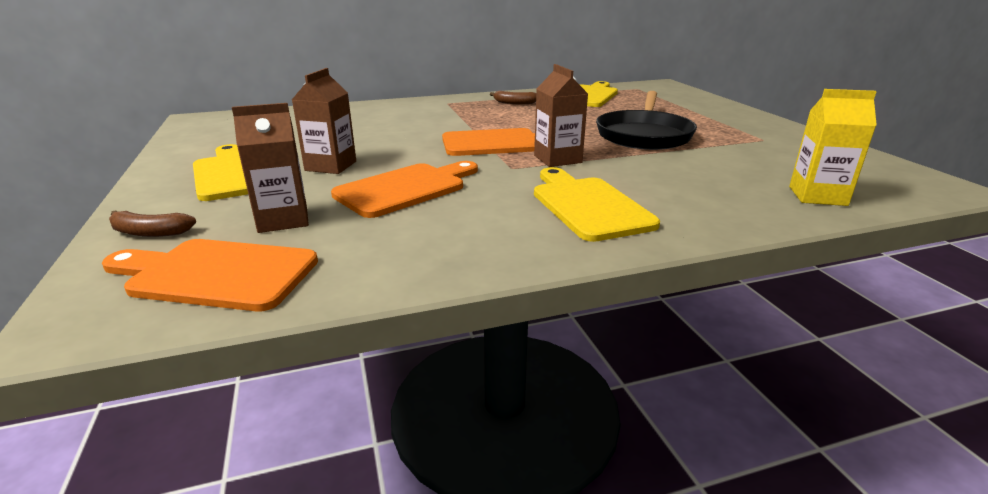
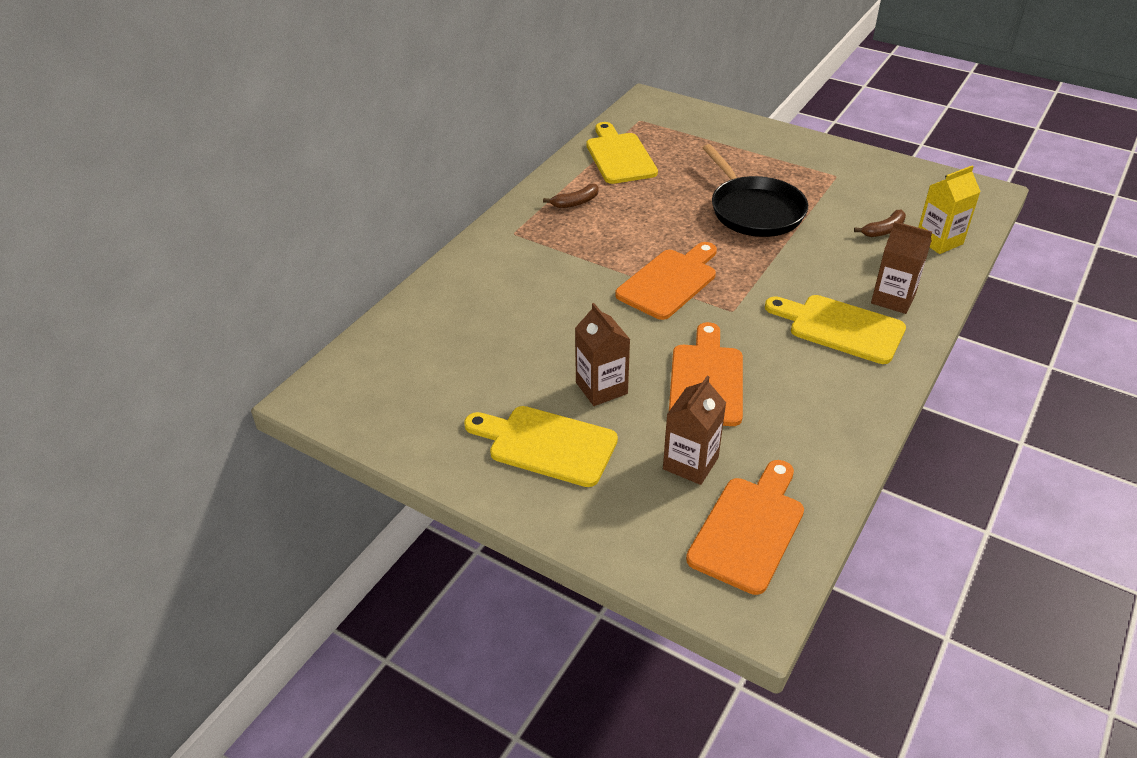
camera: 40 degrees left, 15 degrees up
orange cutting board [102,239,318,311] -> orange cutting board turned 150 degrees clockwise [686,460,804,595]
brown banana [109,210,196,237] -> brown banana moved to [854,210,906,237]
brown carton [534,64,588,167] -> brown carton moved to [871,221,932,314]

